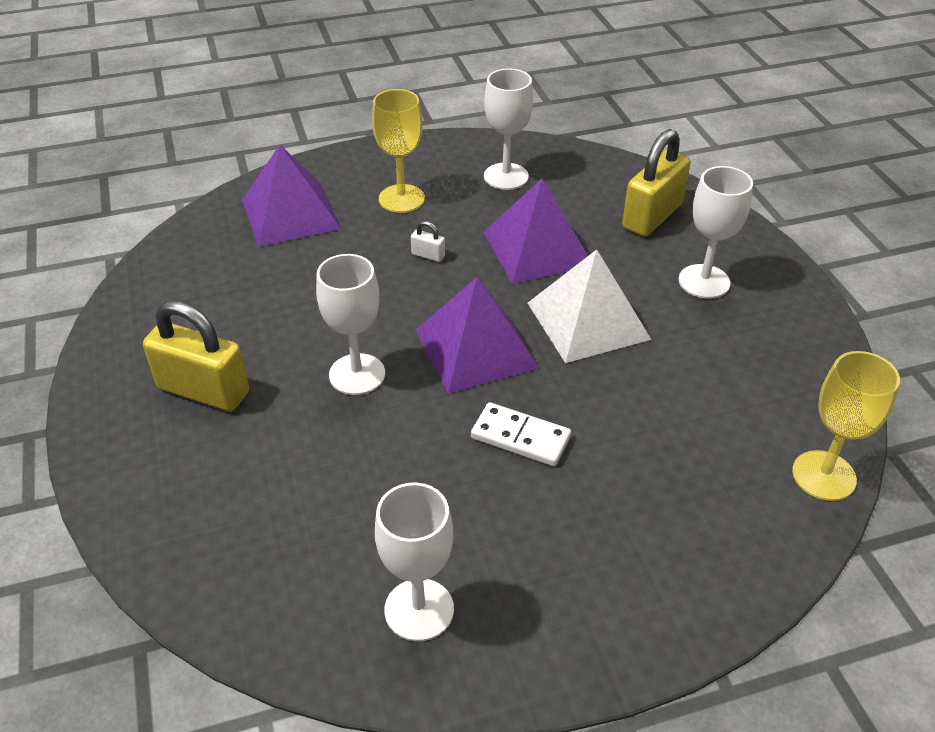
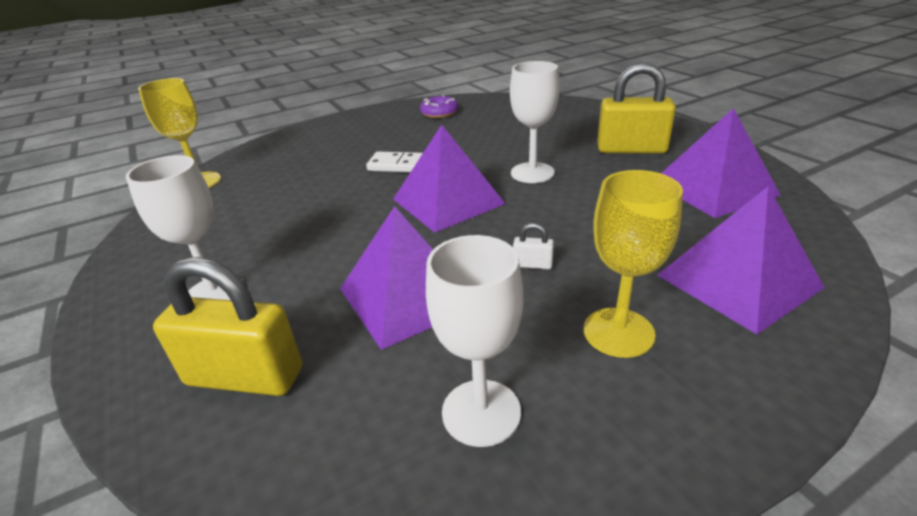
camera: 170 degrees right, 10 degrees down
white goblet [375,482,454,641] -> purple donut [420,95,458,118]
white pyramid [528,249,652,363] -> none
yellow padlock [622,129,691,237] -> yellow padlock turned 75 degrees clockwise [153,257,302,396]
none -> purple pyramid [661,108,781,218]

